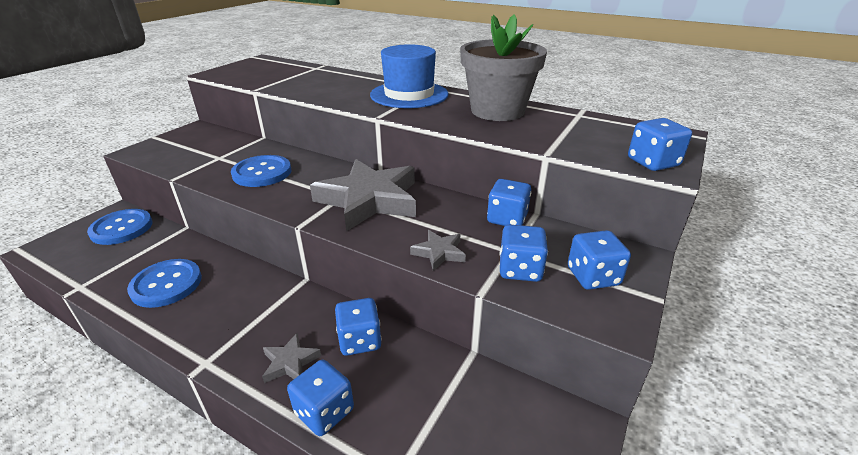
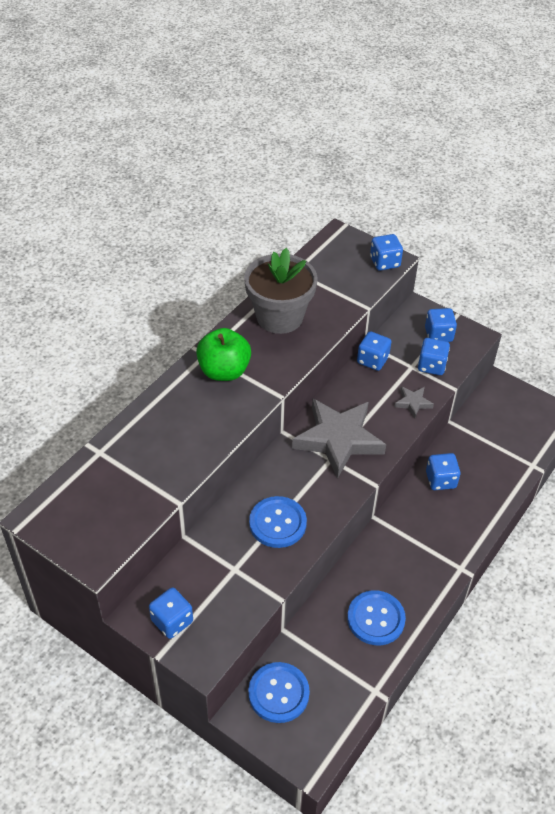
camera: 85 degrees left, 15 degrees up
grey star [262,333,321,383] -> none
blue dice [287,360,354,436] -> blue dice moved to [149,587,193,639]
blue hat [370,44,448,108] -> green apple [196,328,251,381]

